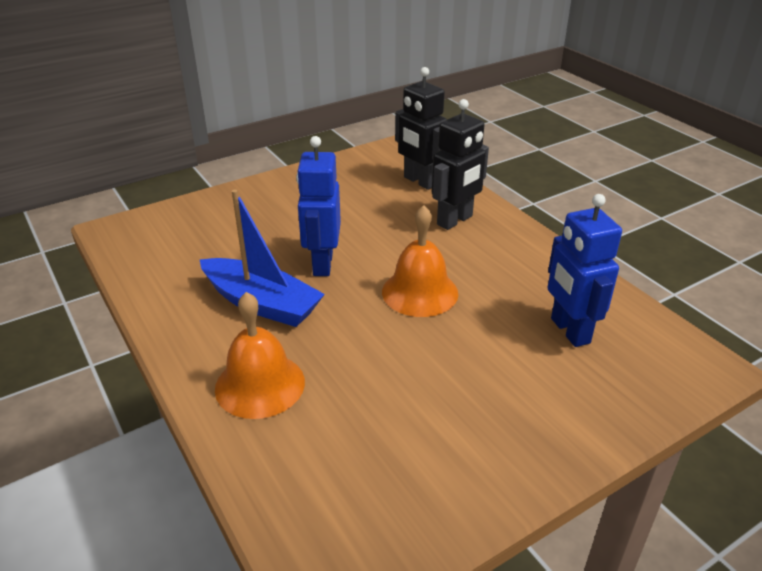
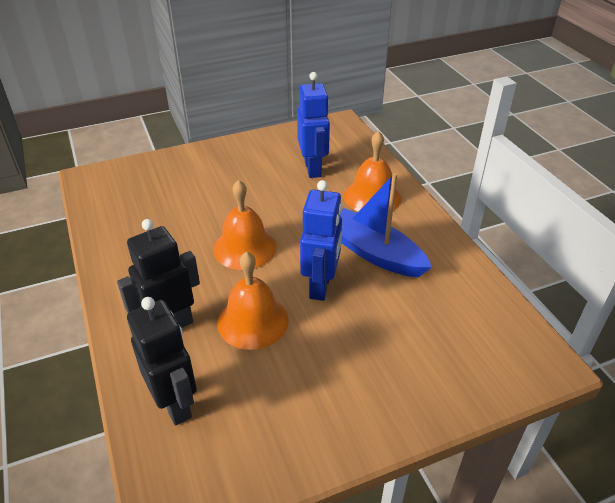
camera: 170 degrees left, 5 degrees up
blue robot [547,194,622,347] -> blue robot moved to [297,72,330,178]
none -> orange bell [217,251,289,350]

